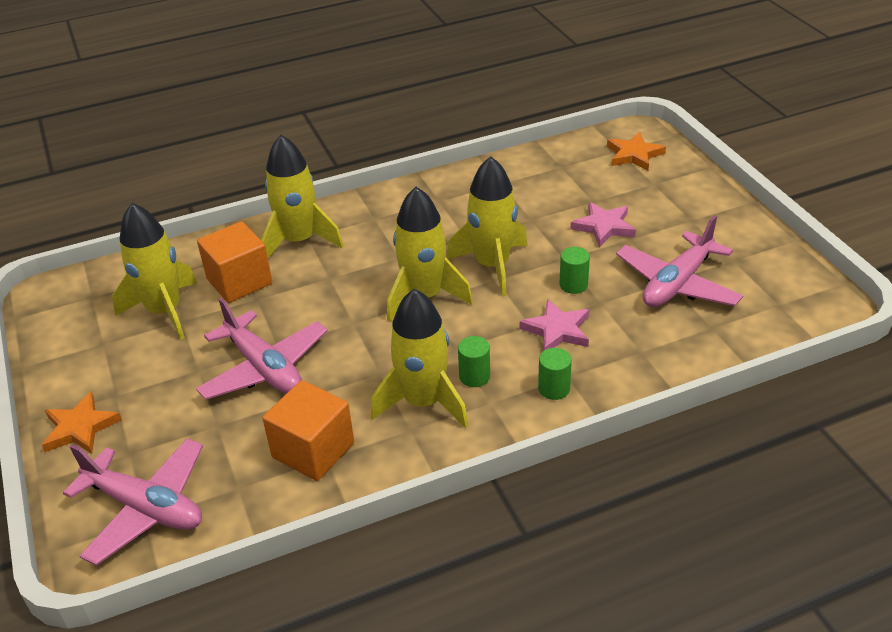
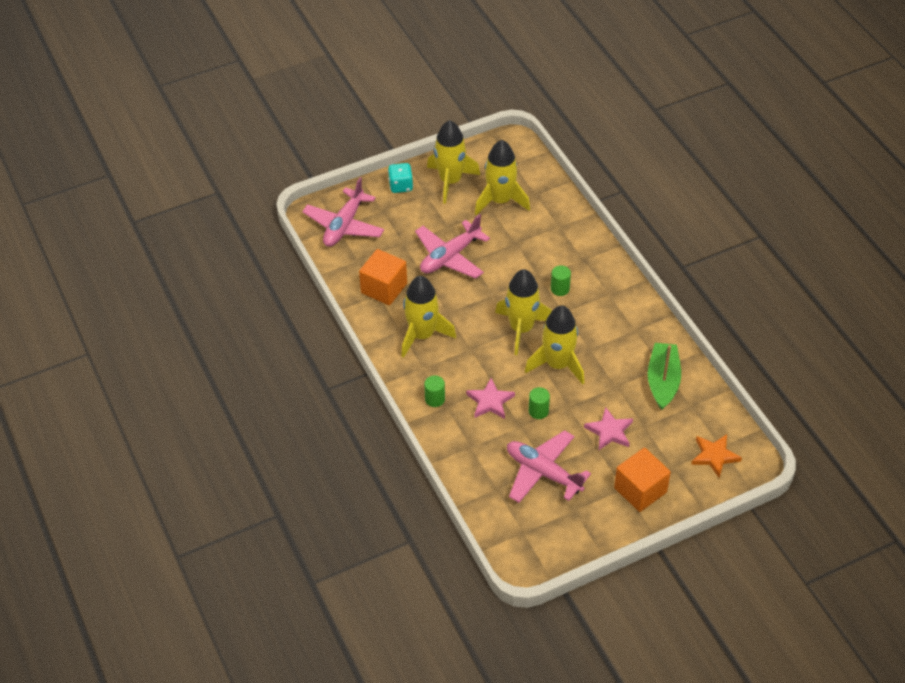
camera: 85 degrees right, 10 degrees up
orange star [42,391,122,454] -> turquoise dice [388,163,413,193]
orange cube [197,221,272,303] -> orange cube moved to [614,448,671,512]
yellow rocket [261,135,343,258] -> yellow rocket moved to [427,120,480,204]
green cylinder [458,336,490,387] -> green cylinder moved to [551,265,571,296]
none -> green boat [648,343,681,410]

